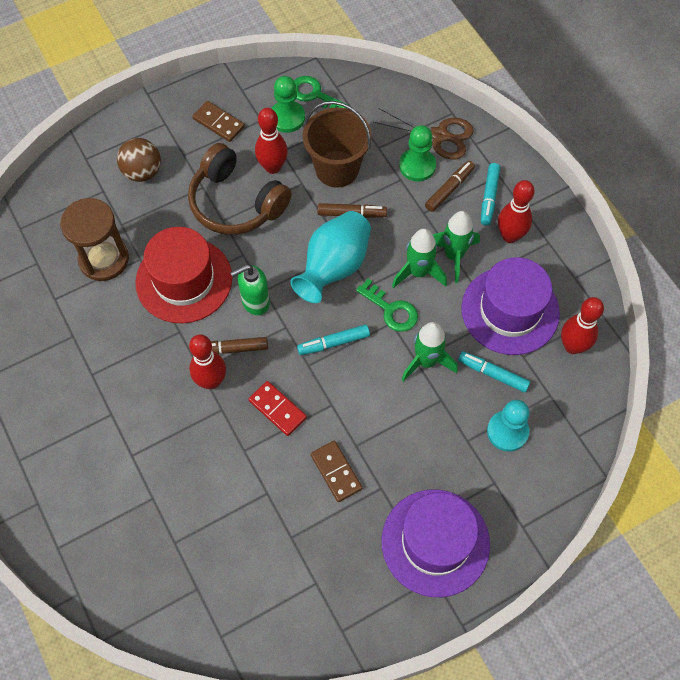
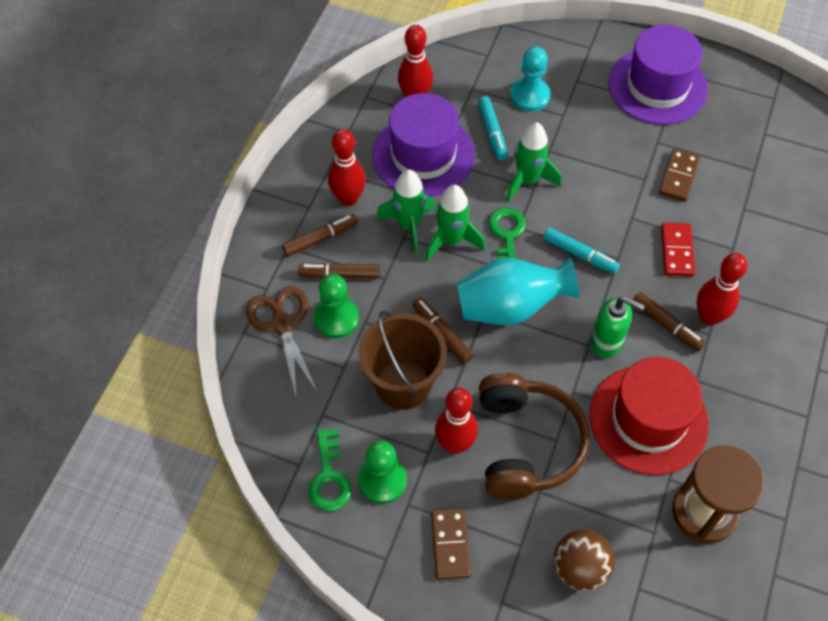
camera: 130 degrees left, 5 degrees down
turquoise marker [481,163,500,225] -> brown marker [282,214,358,257]

